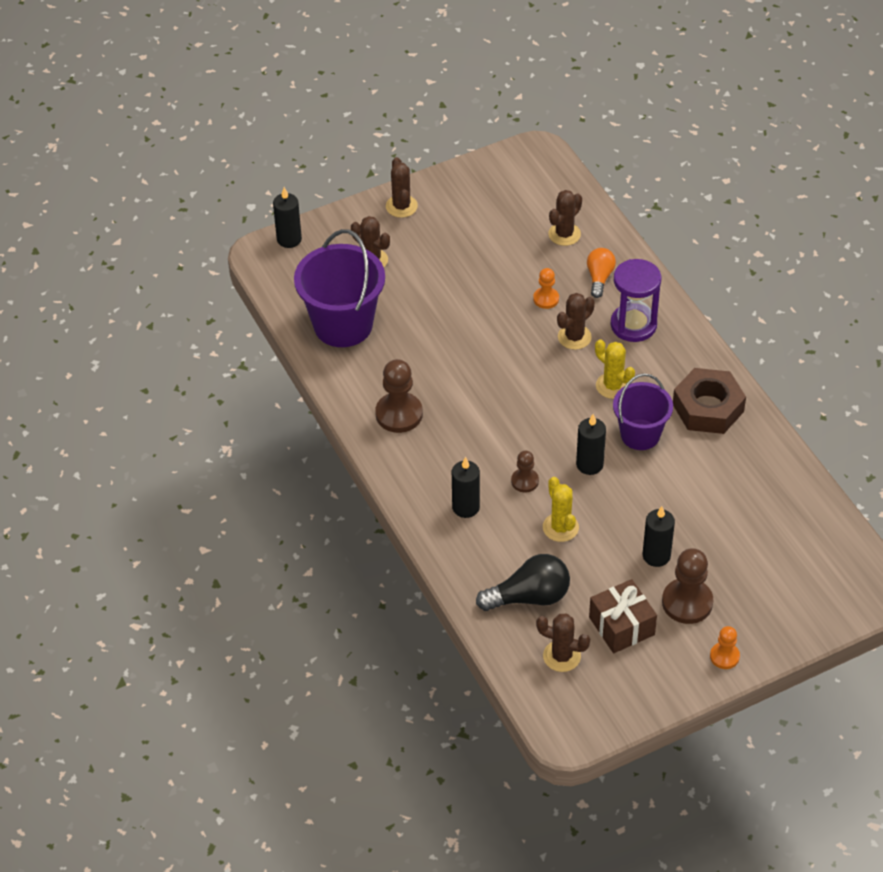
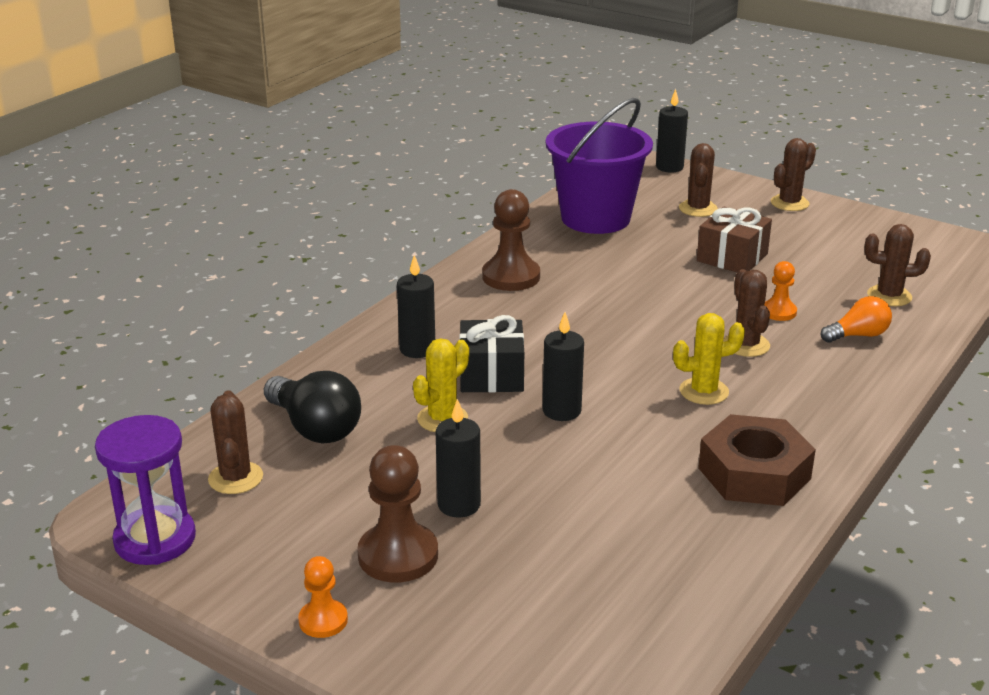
camera: 60 degrees right, 20 degrees down
brown pawn [511,451,539,492] -> black gift [459,315,524,393]
brown cactus [557,293,595,350] -> brown cactus turned 60 degrees clockwise [723,269,770,357]
brown gift [589,579,657,653] -> brown gift moved to [697,207,772,273]
yellow cactus [595,339,635,399] -> yellow cactus turned 60 degrees clockwise [673,313,745,405]
purple hourglass [611,259,662,342] -> purple hourglass moved to [95,415,196,565]
purple bucket [613,373,673,450] -> none

